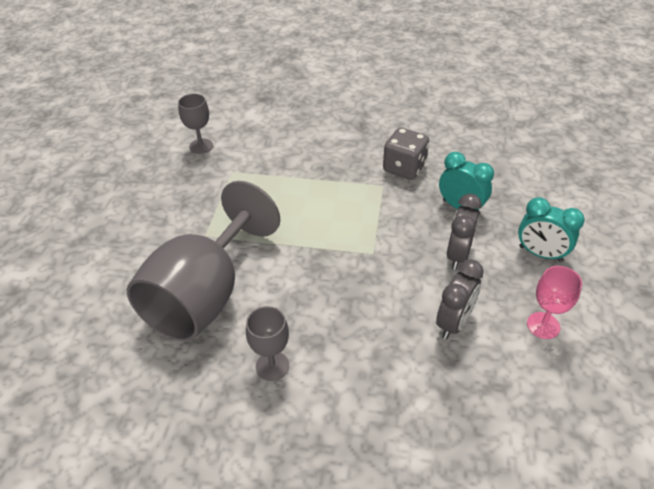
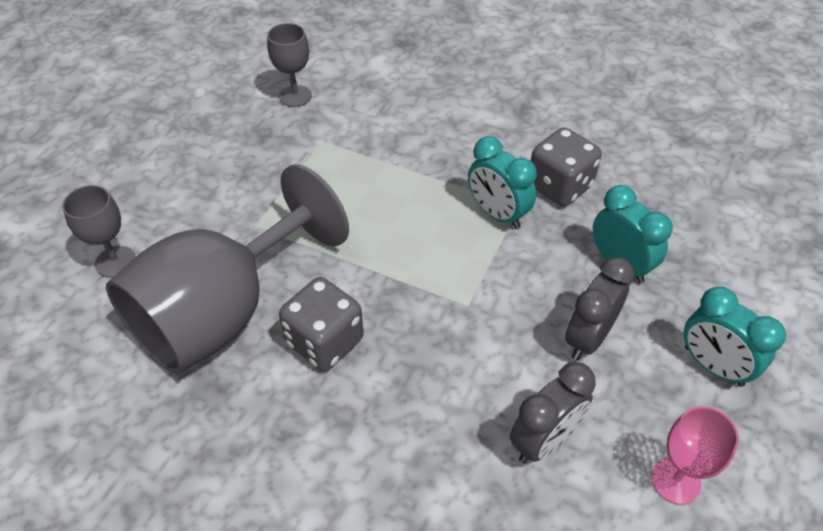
camera: 15 degrees right, 5 degrees up
grey goblet [246,306,289,381] -> grey goblet moved to [62,185,136,277]
none -> grey dice [279,277,364,371]
none -> turquoise clock [468,136,537,229]

